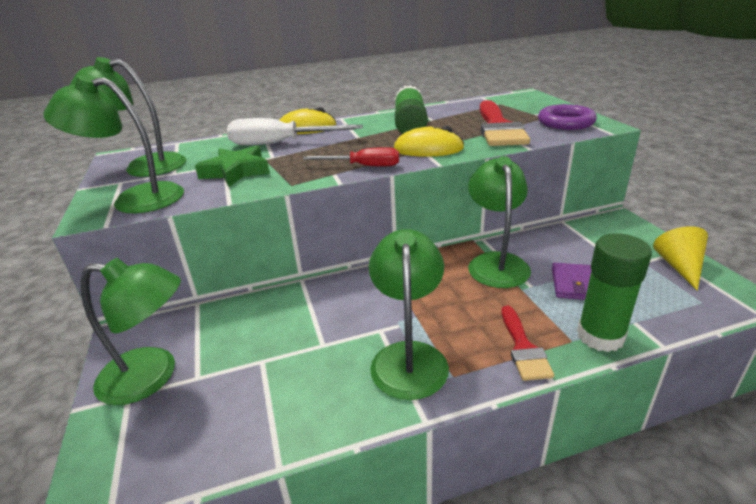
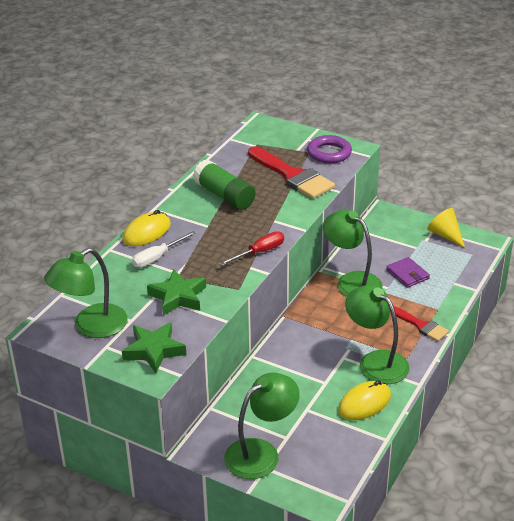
camera: 45 degrees left, 5 degrees up
green lamp [43,75,184,213] -> green star [122,322,186,373]
white screwdriver [227,118,363,145] -> white screwdriver [132,231,196,268], size x0.63
yellow mouse [394,126,464,157] -> yellow mouse moved to [338,380,391,420]
green glue stick [577,233,652,352] -> none

